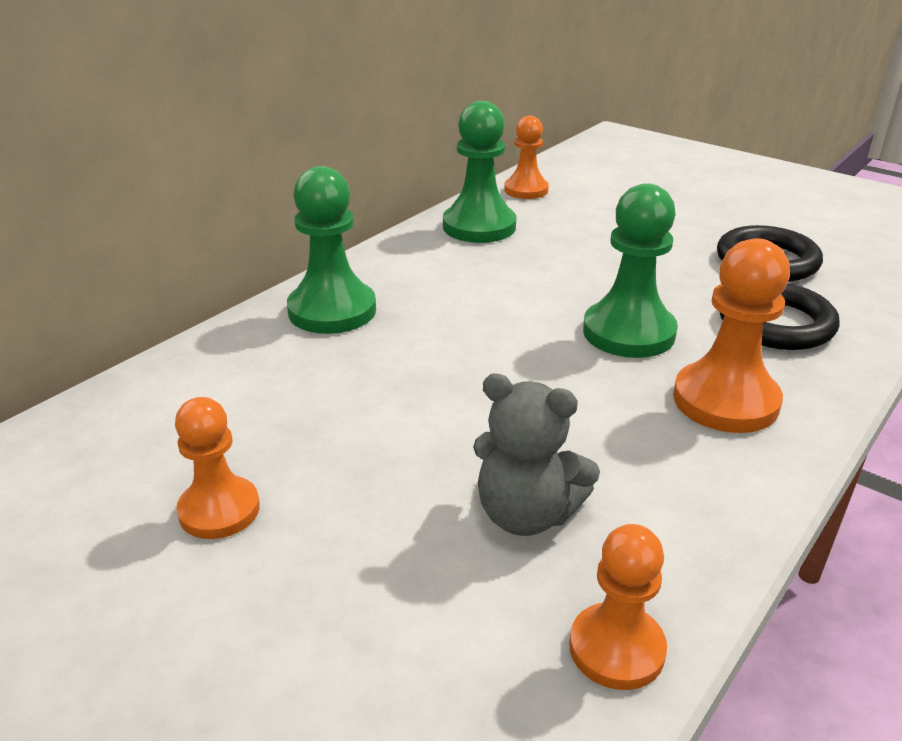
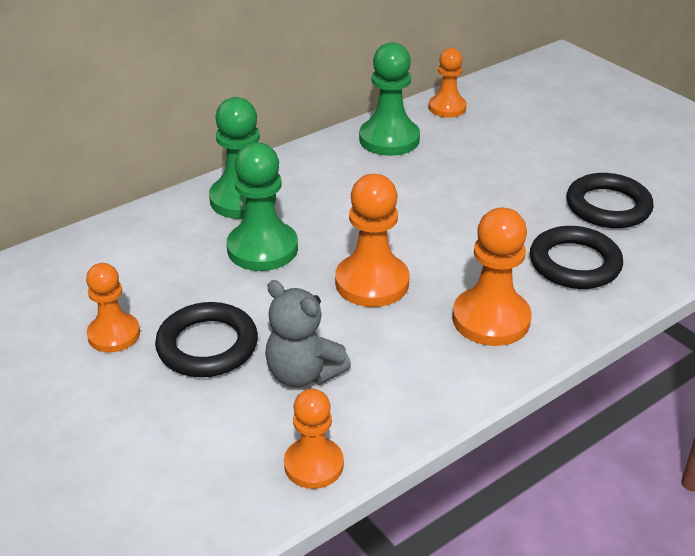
camera: 15 degrees right, 5 degrees up
green pawn [583,183,678,358] -> green pawn moved to [227,142,298,271]
none -> black ring [155,302,258,377]
none -> orange pawn [335,174,409,307]

